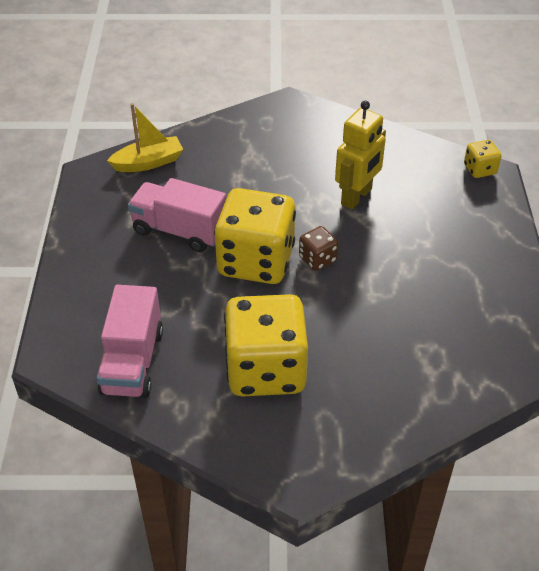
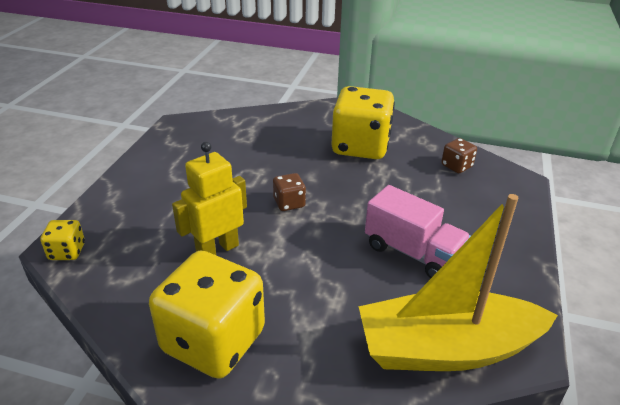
camera: 165 degrees left, 10 degrees down
pink truck [97,285,163,398] -> brown dice [441,138,477,173]
yellow boat [107,103,183,172] -> yellow boat [359,194,558,371], size x1.90
yellow dice [214,188,296,284] -> yellow dice moved to [149,251,265,379]

